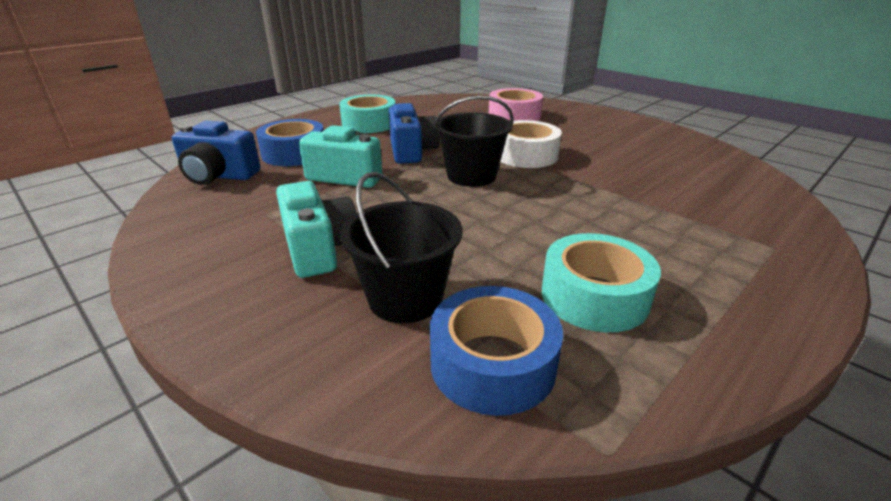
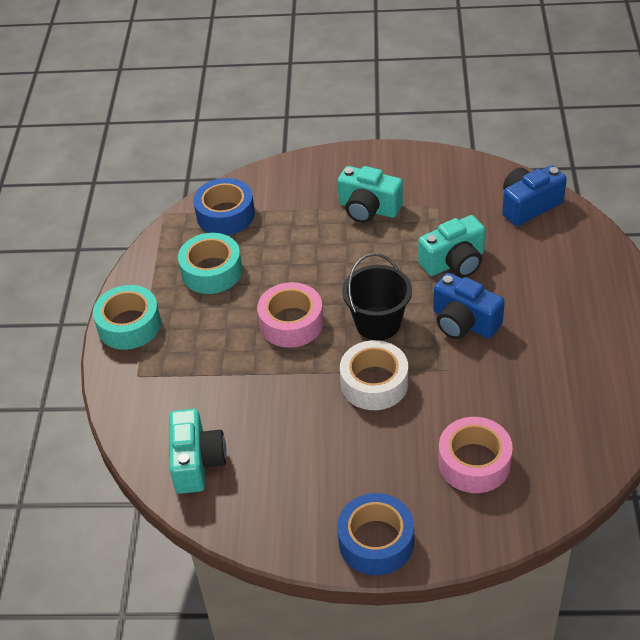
camera: 140 degrees right, 15 degrees up
blue tape [256,119,324,166] -> blue tape moved to [337,493,414,575]
turquoise tape [339,95,396,133] -> turquoise tape moved to [93,285,161,350]
black bucket [340,172,462,323] -> none
none -> turquoise camera [169,409,227,494]
none -> pink tape [257,282,324,348]

